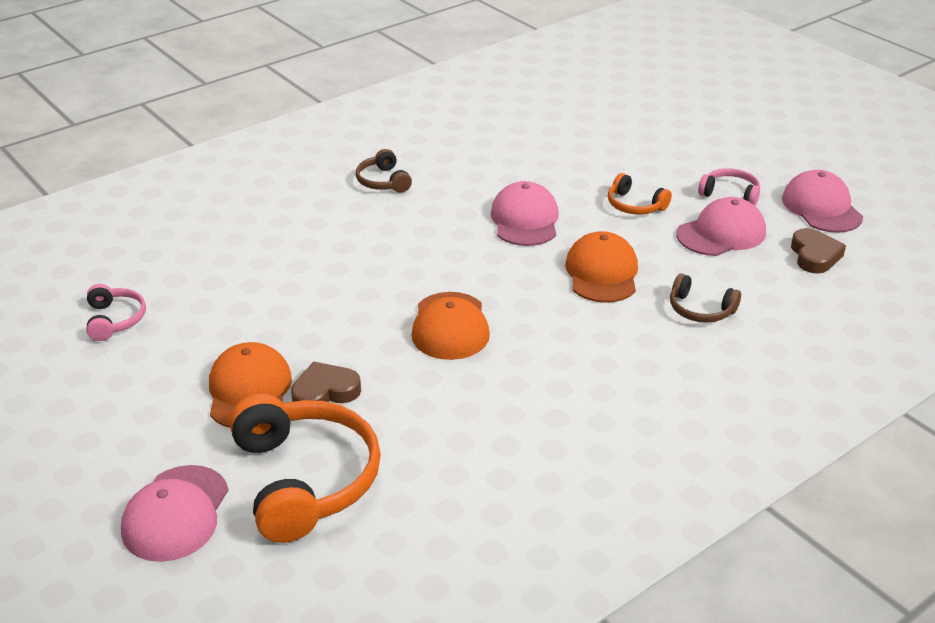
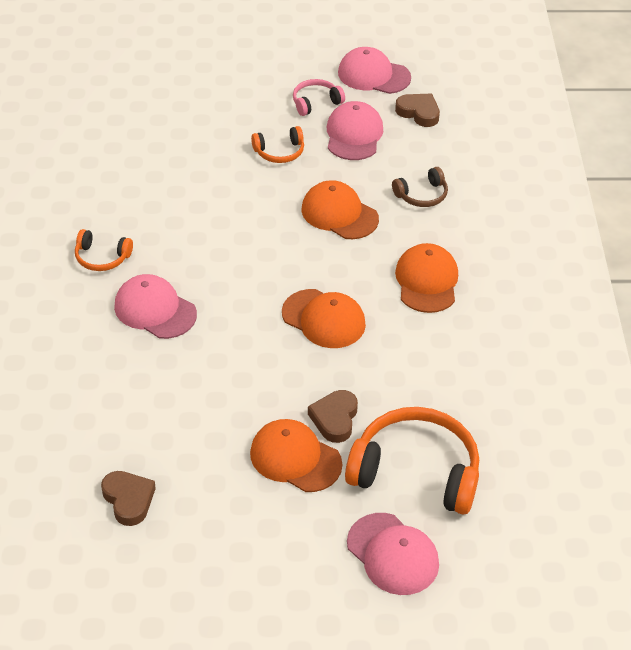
camera: 55 degrees left, 10 degrees up
pink headphones [86,284,146,341] -> brown heart [101,471,156,526]
brown headphones [356,149,412,193] -> orange headphones [75,229,133,271]
pink cap [491,181,559,246] -> pink cap moved to [114,274,197,339]
none -> orange cap [395,243,458,313]

